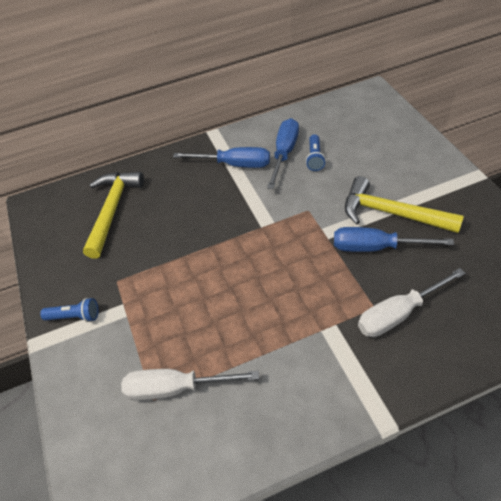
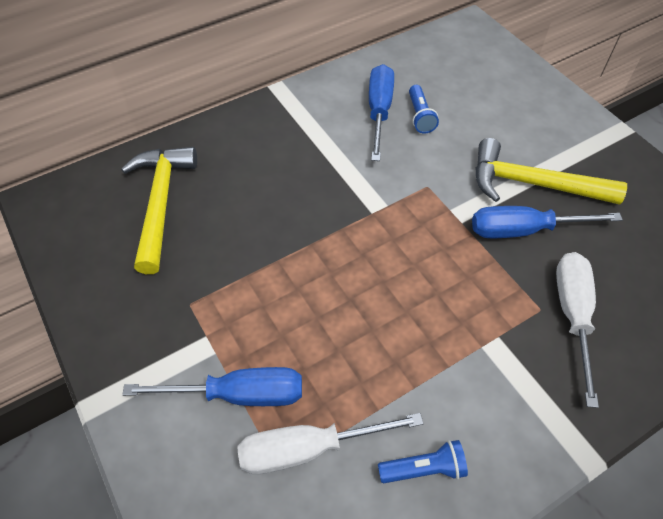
camera: 15 degrees left, 5 degrees up
blue flashlight [40,298,99,322] -> blue flashlight moved to [378,440,468,483]
blue screwdriver [173,147,270,168] -> blue screwdriver moved to [122,367,302,406]
white screwdriver [358,268,466,337] -> white screwdriver turned 135 degrees clockwise [556,252,599,408]

